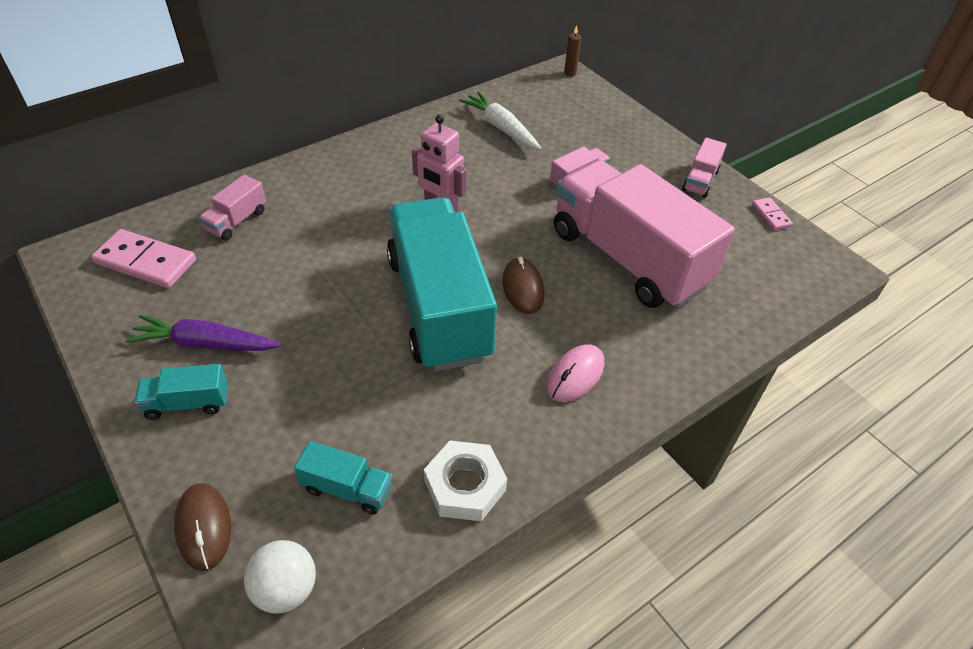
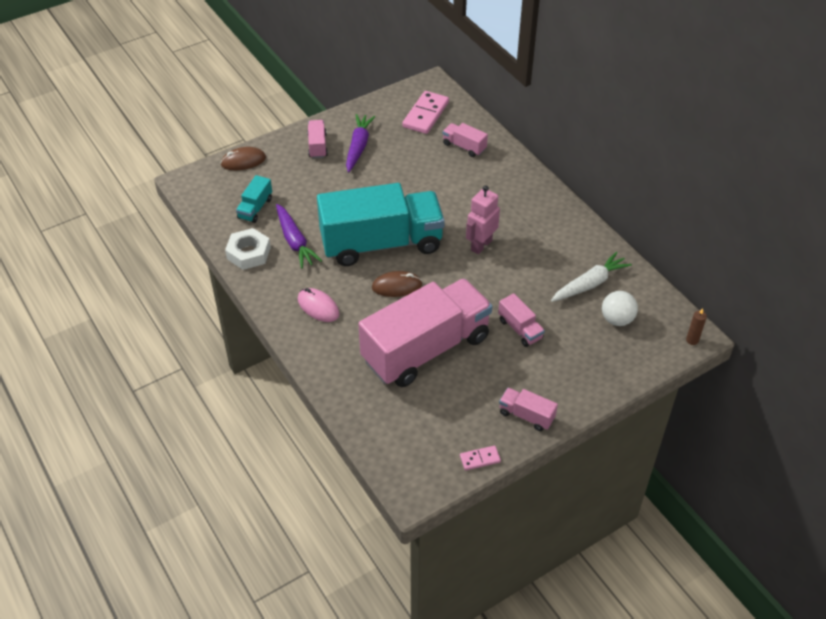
camera: 95 degrees right, 0 degrees up
turquoise truck [134,364,228,420] -> pink truck [307,120,328,158]
white ball [244,540,316,614] -> white ball moved to [602,291,638,326]
none -> purple carrot [276,204,322,269]

